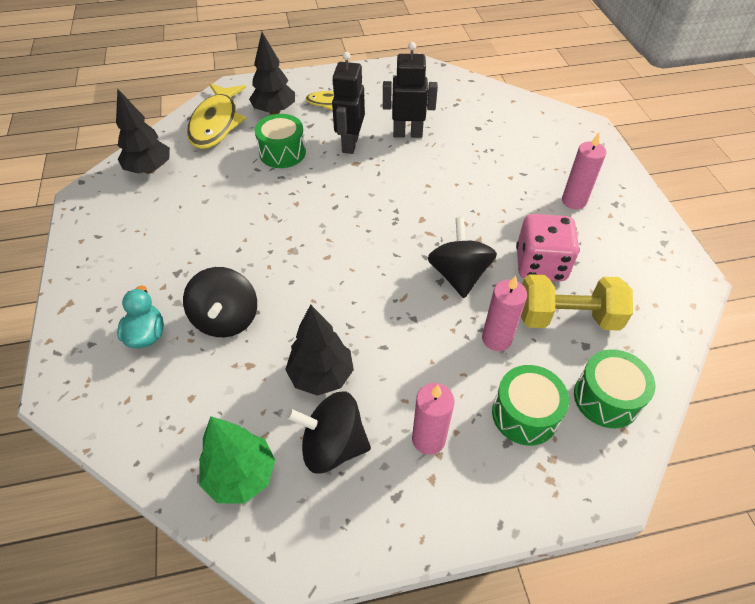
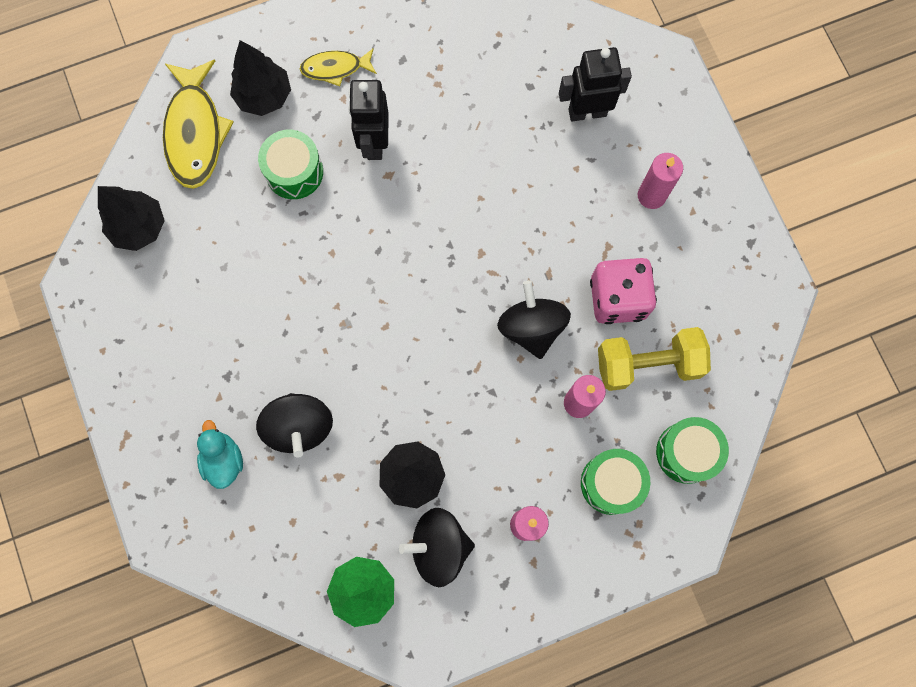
camera: 10 degrees left, 25 degrees up
black robot [383,42,438,138] -> black robot moved to [559,47,632,122]

